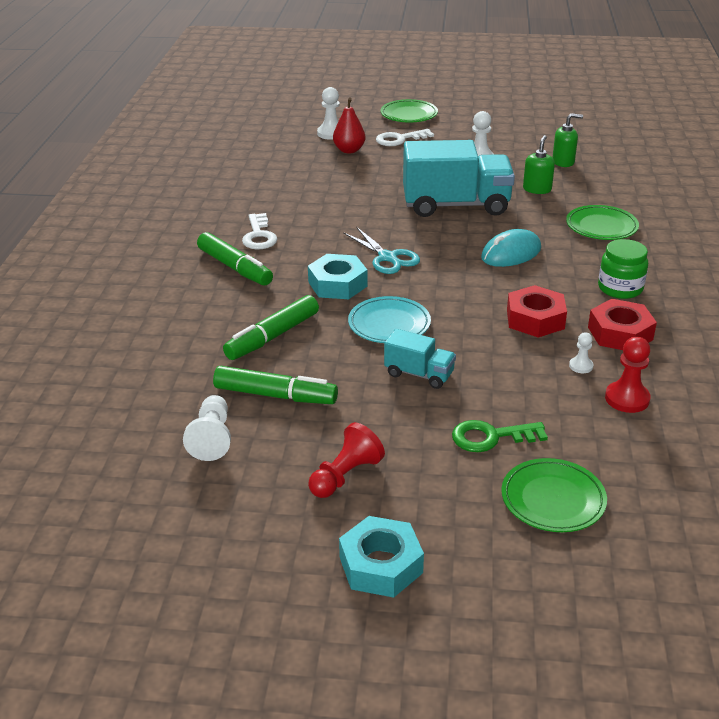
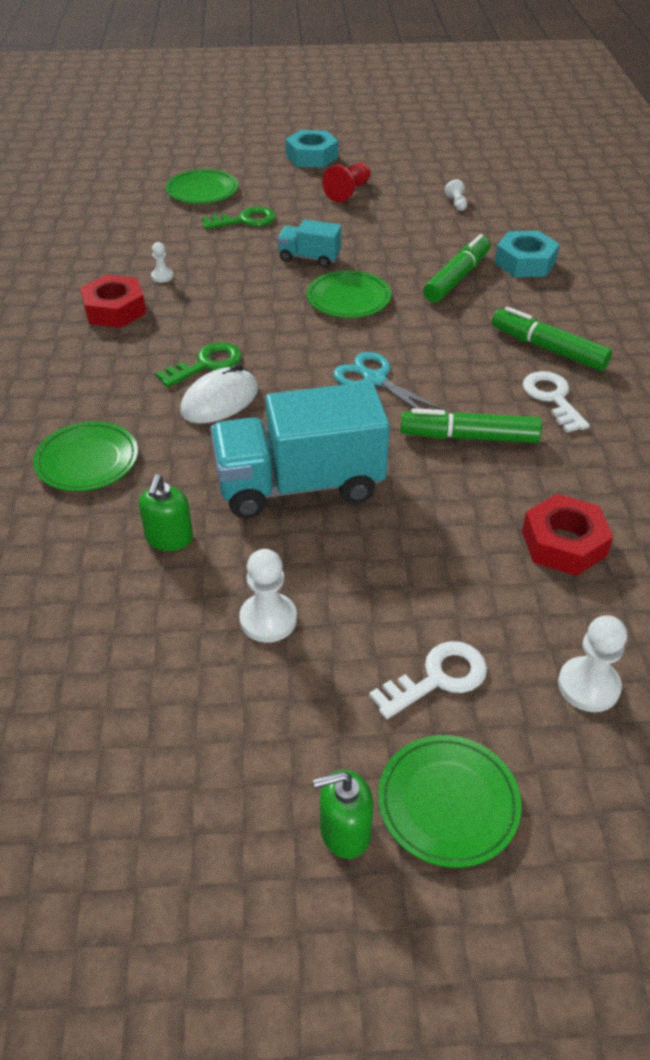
camera: 170 degrees right, 10 degrees up
white pawn [183,395,231,461] -> white pawn [445,179,467,211], size x0.57
green marker [213,366,338,404] -> green marker moved to [400,408,542,443]
turquoise nut [308,254,368,299] -> turquoise nut moved to [495,231,560,277]
red pear [333,98,366,153] -> none
turquoise plate [348,296,431,343] -> green plate [307,271,391,318]
turquoise mouse [481,229,541,267] -> white mouse [180,364,258,423]
red nut [507,285,567,338] -> red nut moved to [522,494,613,576]
green soap dispenser [552,113,583,167] -> green soap dispenser moved to [313,770,373,859]
green jar [598,239,648,299] -> none
red pawn [605,337,651,413] -> none
none -> green key [155,342,242,387]

